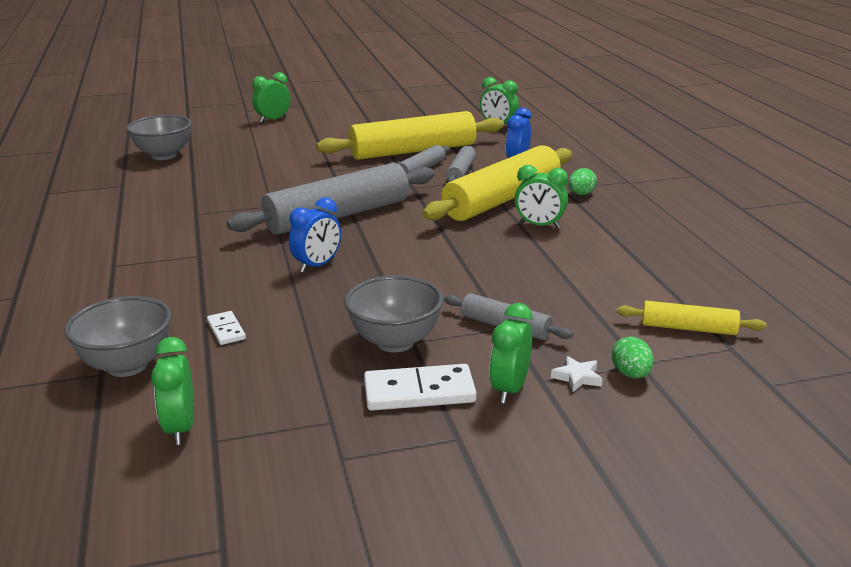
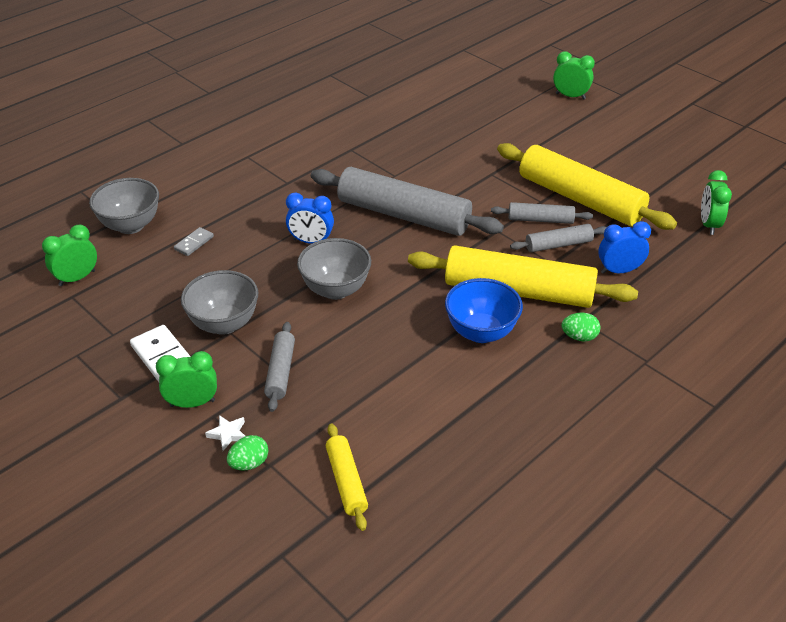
camera: 60 degrees right, 15 degrees up
grey bowl [127,115,192,160] -> grey bowl moved to [297,238,371,300]
white domino [207,311,246,345] -> grey domino [174,227,214,256]
green clock [515,165,568,228] -> blue bowl [445,278,523,343]

